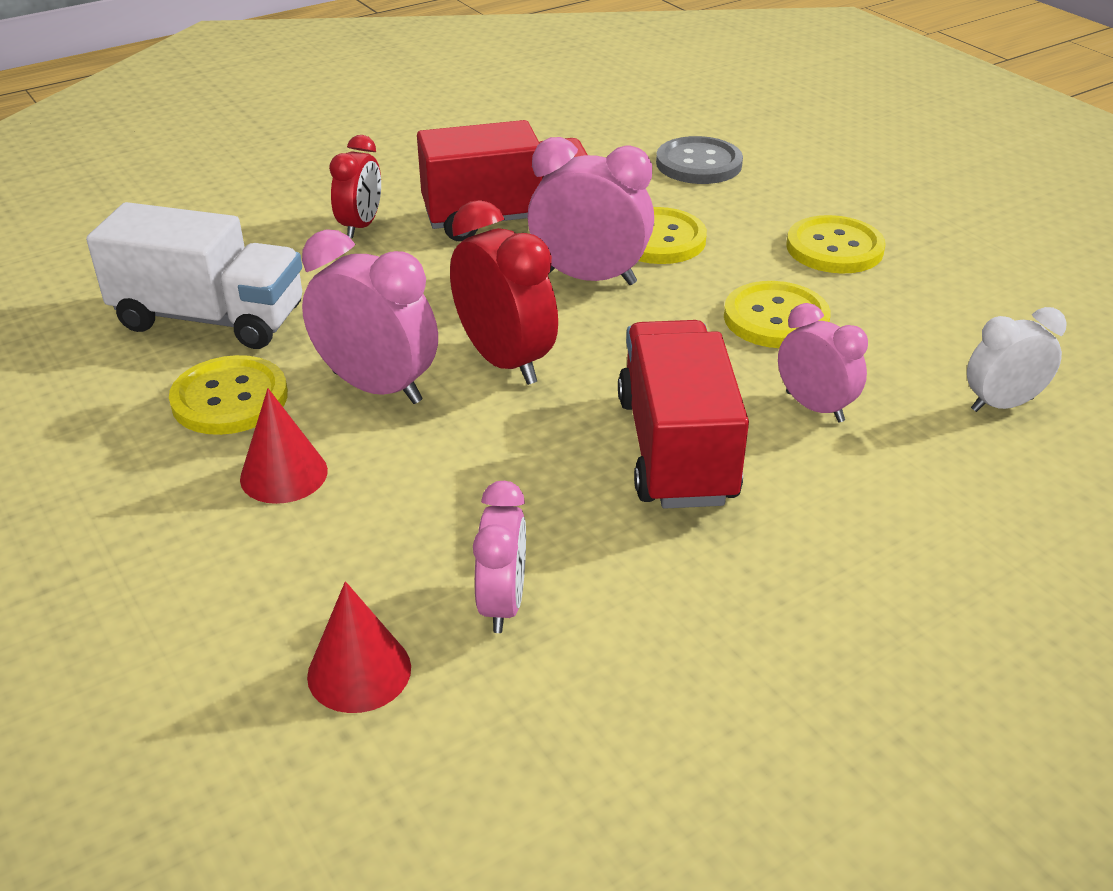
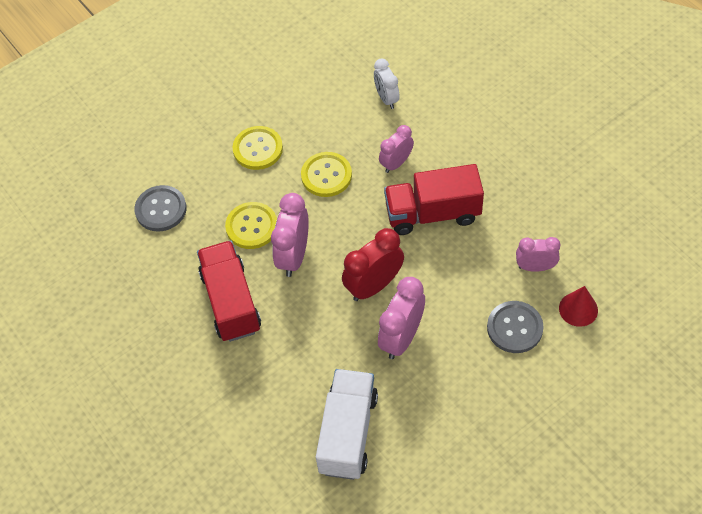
camera: 90 degrees left, 20 degrees up
yellow button [169,355,288,435] -> none
red cone [240,388,328,504] -> none
red clock [329,135,381,238] -> none
none -> grey button [487,301,544,353]

